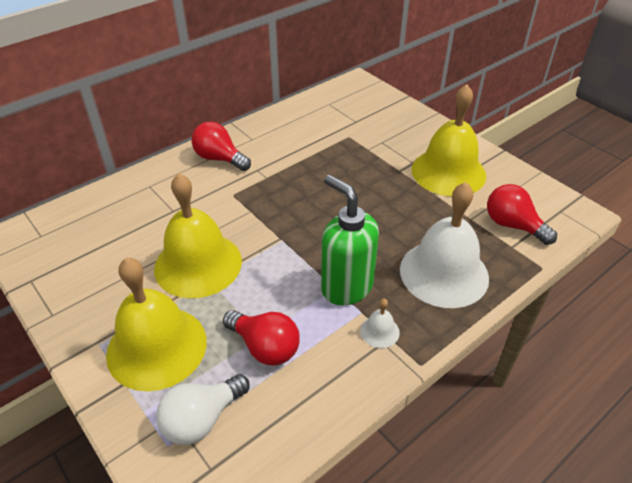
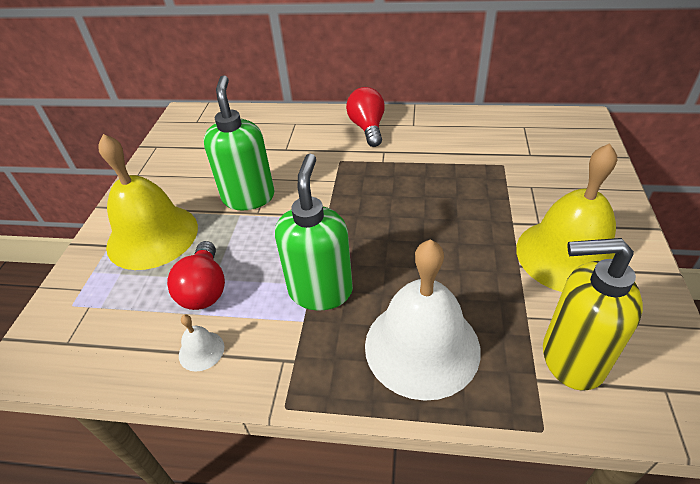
camera: 50 degrees right, 0 degrees up
yellow bell [154,173,242,298] -> green soap dispenser [204,75,275,210]
white light bulb [156,374,250,445] -> none
white bell [360,299,400,348] -> white bell moved to [179,315,224,372]
red light bulb [487,184,557,245] -> yellow soap dispenser [543,238,643,391]

